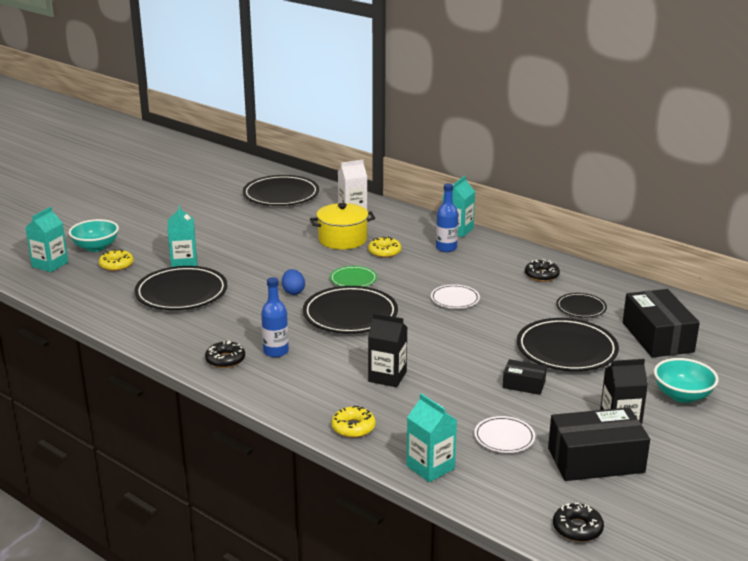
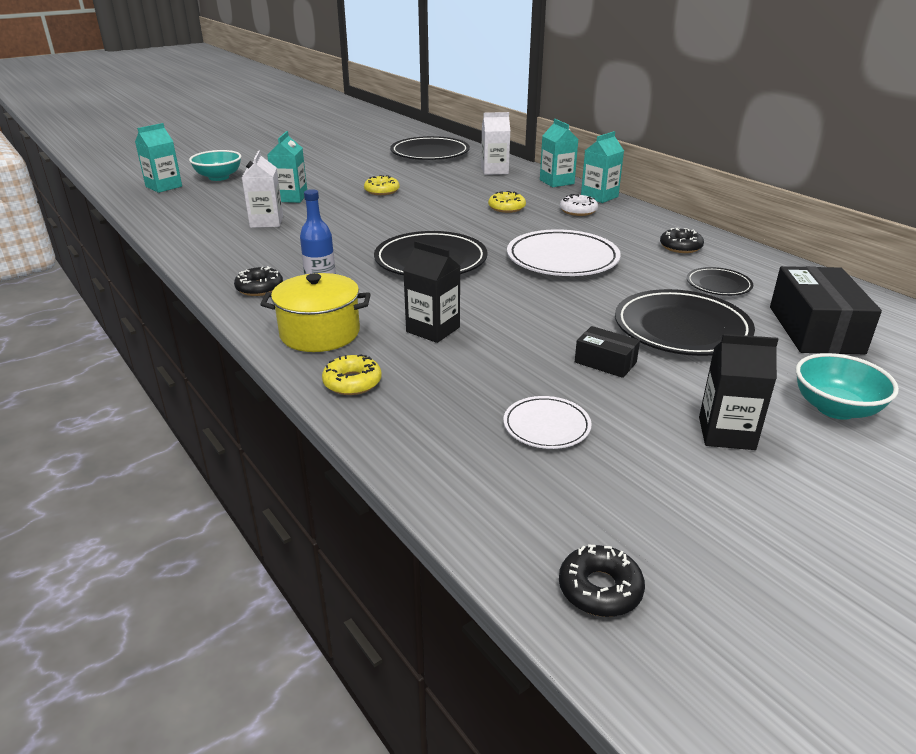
camera: 15 degrees right, 5 degrees up
yellow donut [99,249,134,271] -> yellow donut moved to [364,175,400,195]
black plate [134,266,227,310] -> white carton [242,150,283,228]
blue egg [282,269,305,295] -> none
yellow pot [310,203,375,250] -> yellow pot moved to [260,273,371,352]
green plate [330,266,377,287] -> none
turquoise carton [407,393,457,482] -> turquoise carton moved to [540,119,578,187]
white plate [431,284,480,309] -> white plate [507,229,621,276], size x1.89
blue bottle [436,183,458,252] -> white donut [560,194,598,216]
black box [548,407,650,481] -> none

